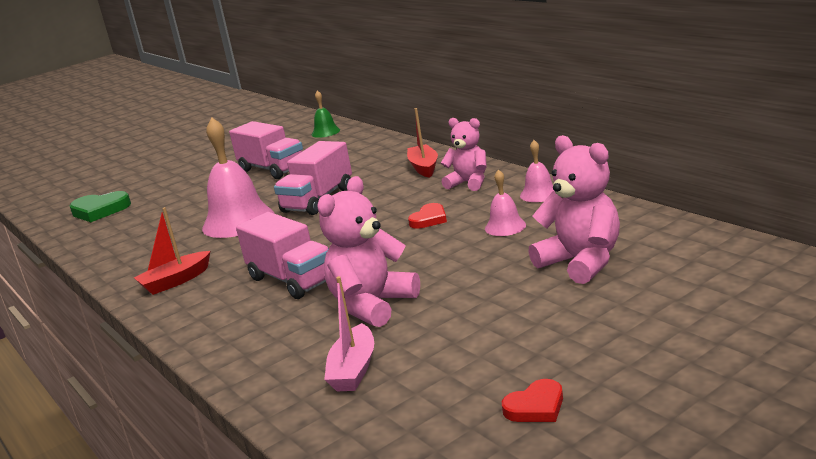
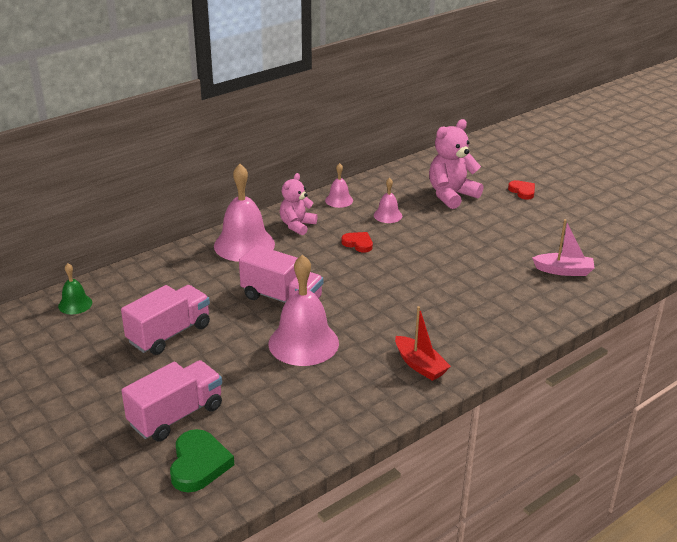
camera: 95 degrees left, 10 degrees up
pink truck [236,212,329,299] -> pink truck moved to [121,360,222,442]
pink teddy bear [317,176,420,327] -> none
red boat [407,108,438,178] -> pink bell [214,164,275,262]
red heart [502,379,563,422] -> red heart moved to [508,180,535,200]

